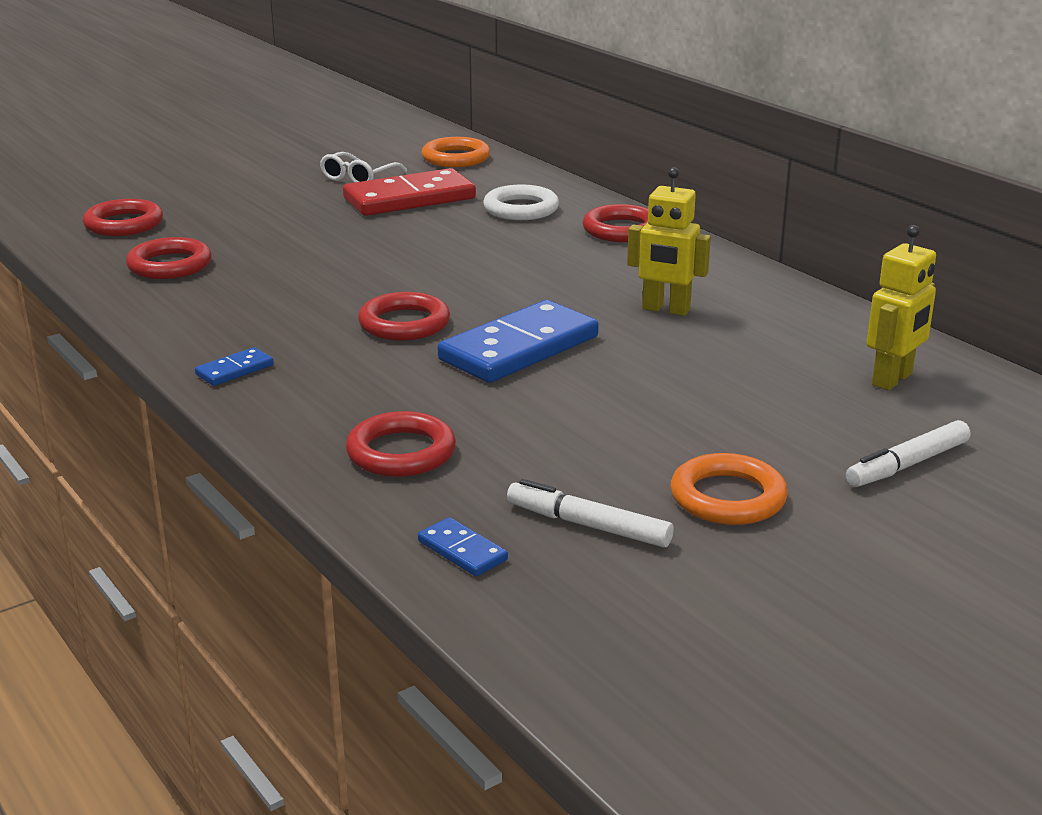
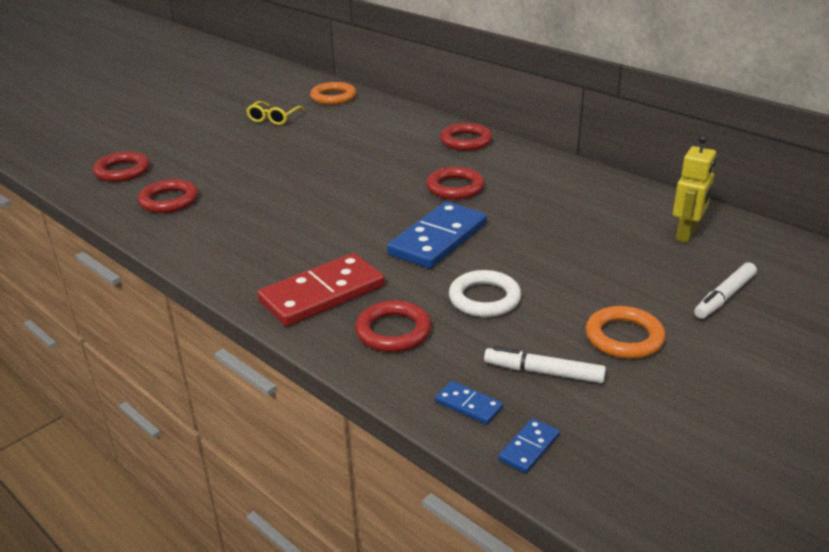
camera: 10 degrees left, 5 degrees up
blue domino [195,347,274,386] -> blue domino moved to [498,418,559,474]
white glasses [320,152,407,183] -> yellow glasses [246,101,305,125]
red domino [343,168,476,216] -> red domino moved to [257,253,385,327]
red ring [358,292,450,341] -> red ring moved to [426,167,485,200]
white ring [483,184,559,220] -> white ring moved to [449,270,521,317]
yellow robot [627,167,711,316] -> none

